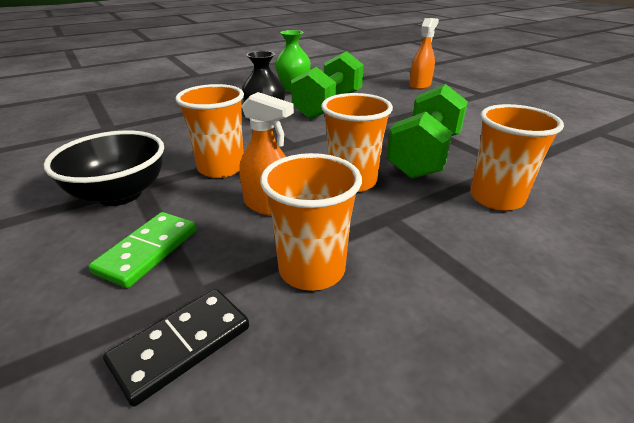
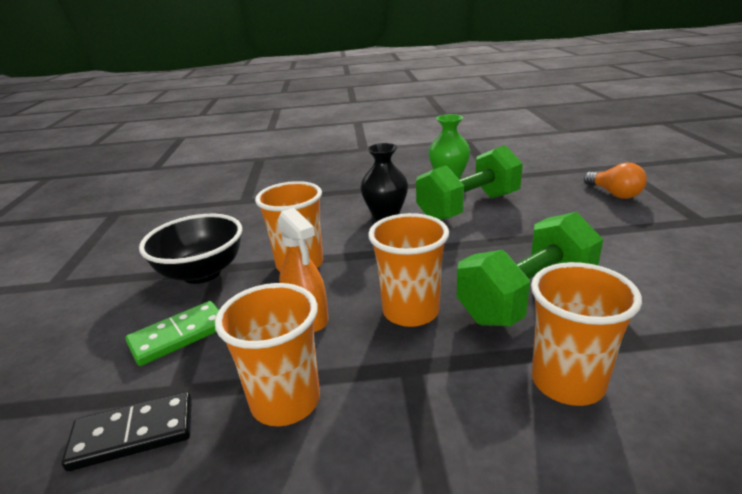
camera: 30 degrees right, 5 degrees down
orange spray bottle [410,18,439,90] -> orange light bulb [584,162,647,199]

